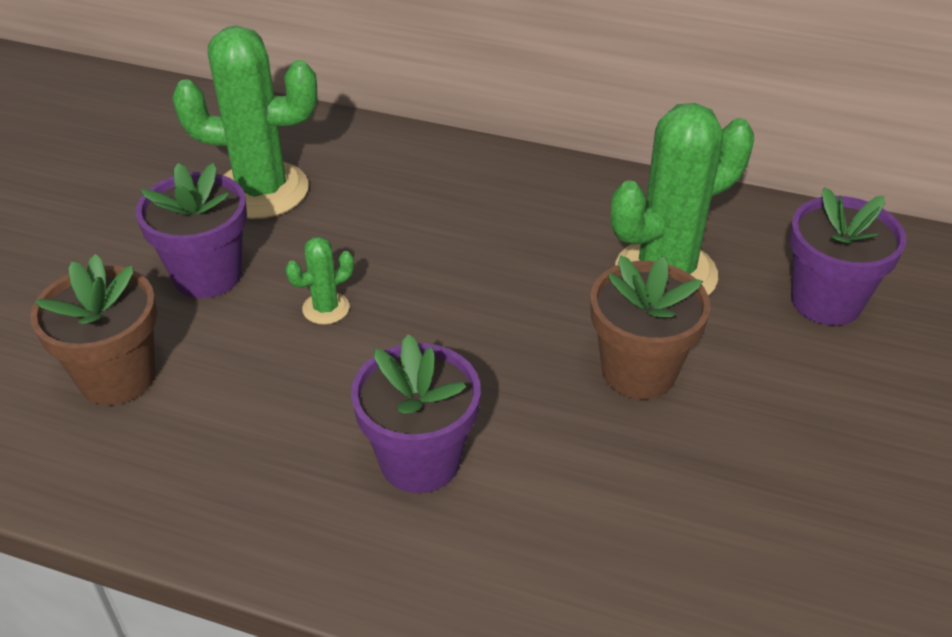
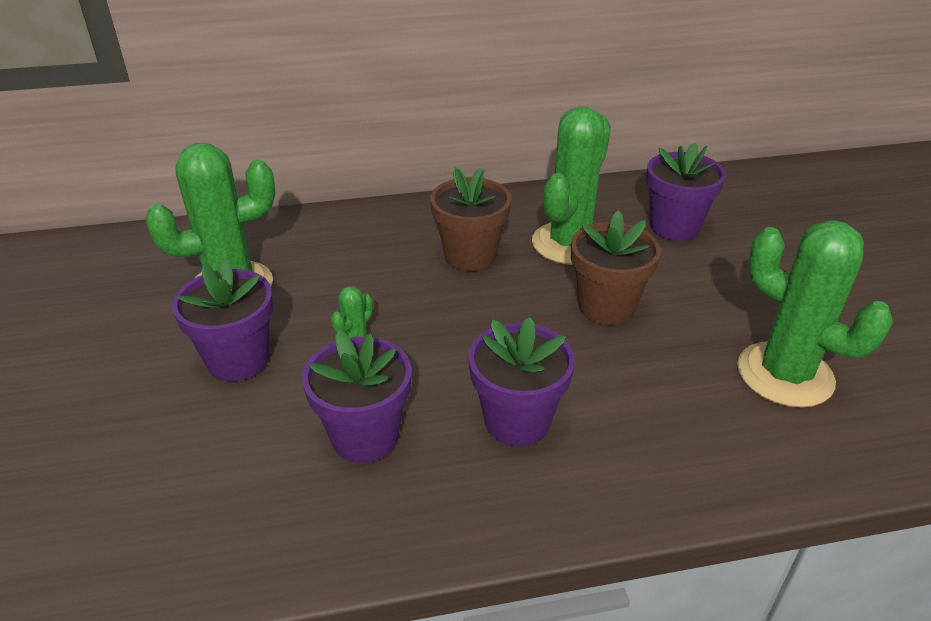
camera: 30 degrees left, 5 degrees down
brown flower pot [30,254,157,405] -> brown flower pot moved to [430,167,511,271]
none -> purple flower pot [302,330,412,463]
none -> green cactus [737,220,893,408]

